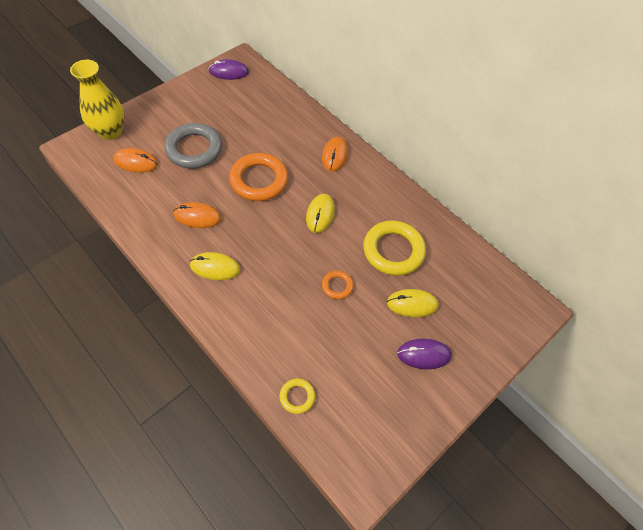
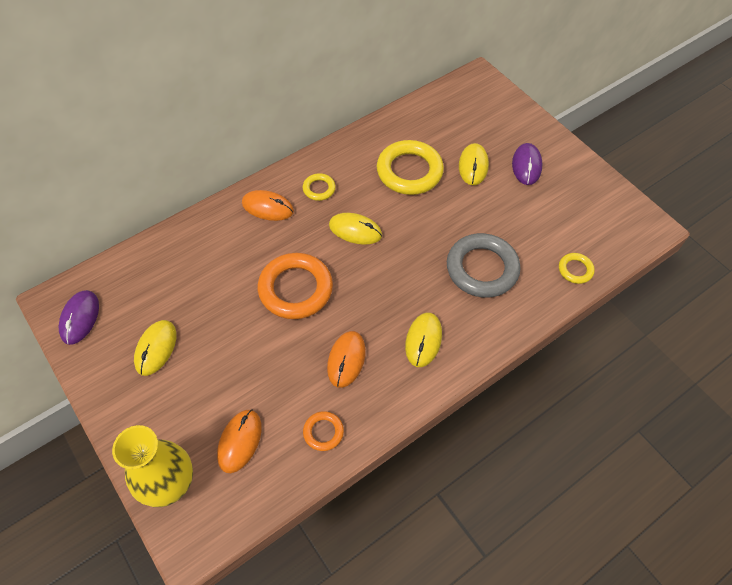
camera: 80 degrees left, 0 degrees up
grey ring [164,123,222,169] -> grey ring moved to [447,233,520,298]
orange ring [322,271,353,299] -> orange ring moved to [303,411,344,451]
none -> yellow mouse [134,320,176,376]
none -> yellow ring [303,173,336,201]

